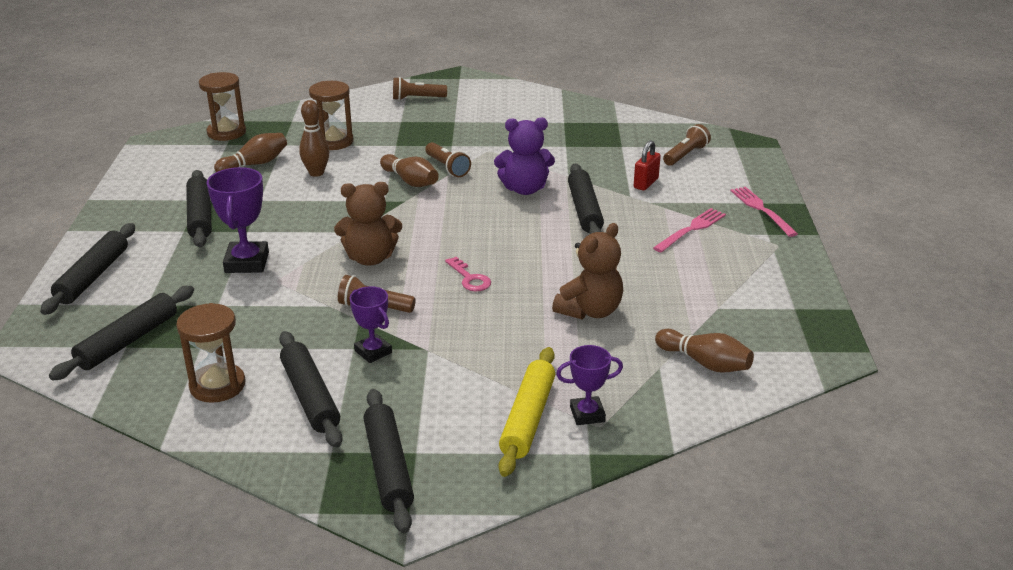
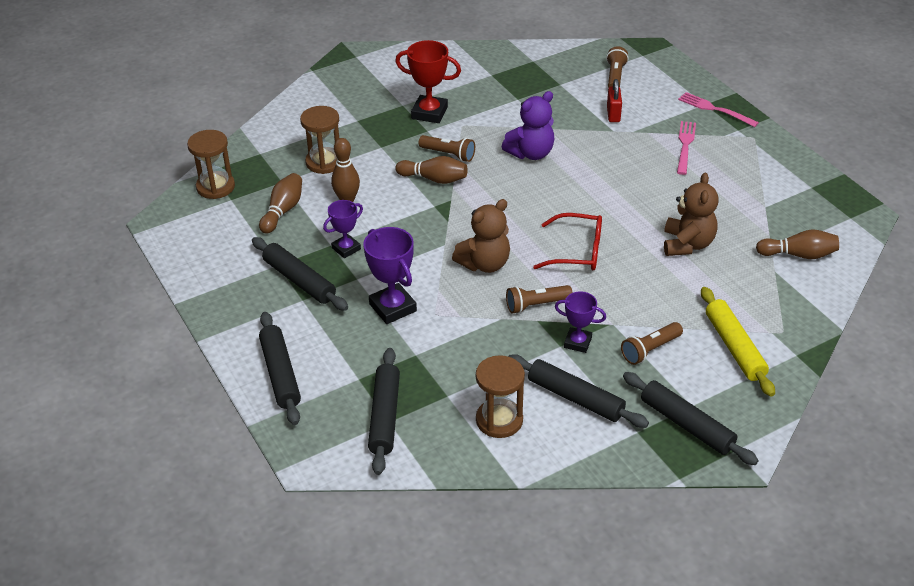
camera: 30 degrees left, 10 degrees up
brown flashlight [393,77,447,100] -> brown flashlight moved to [621,322,683,365]
pink key [445,257,491,291] -> red glasses [533,213,602,270]
purple trophy [556,345,623,425] -> purple trophy moved to [323,200,363,258]
black rolling pin [568,164,604,234] -> none
none -> red trophy [395,40,461,123]

